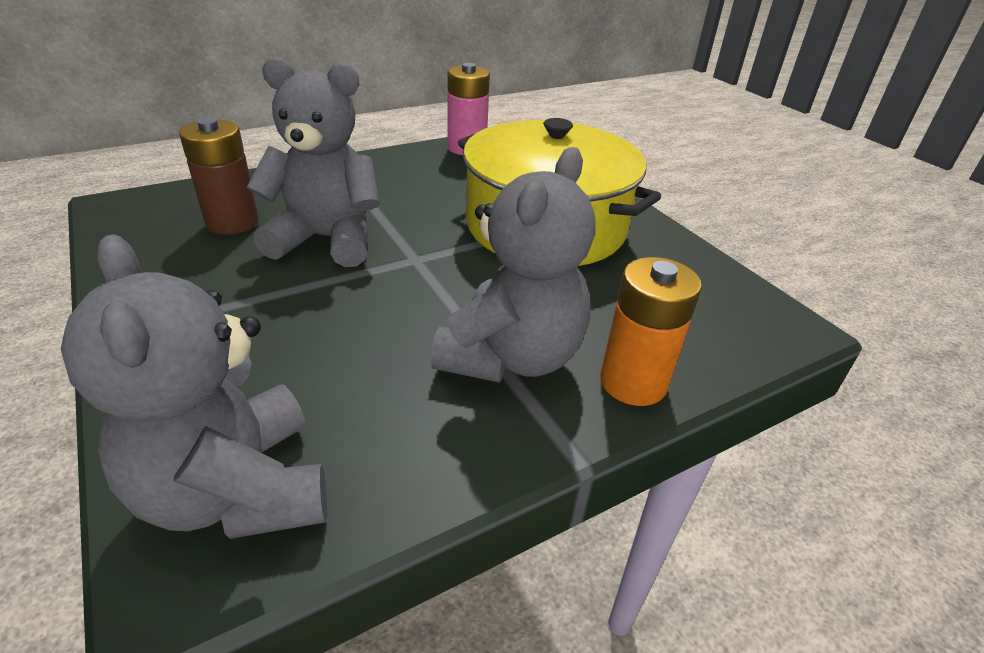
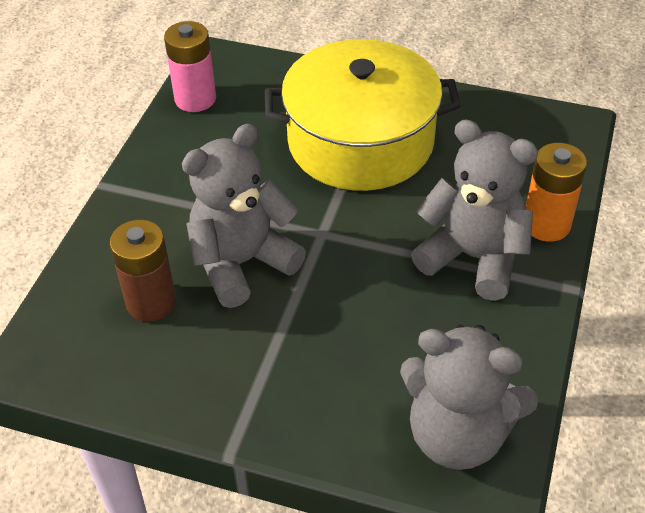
camera: 40 degrees left, 10 degrees up
grey teddy bear [431,147,596,383] -> grey teddy bear turned 45 degrees counterclockwise [411,120,538,301]

